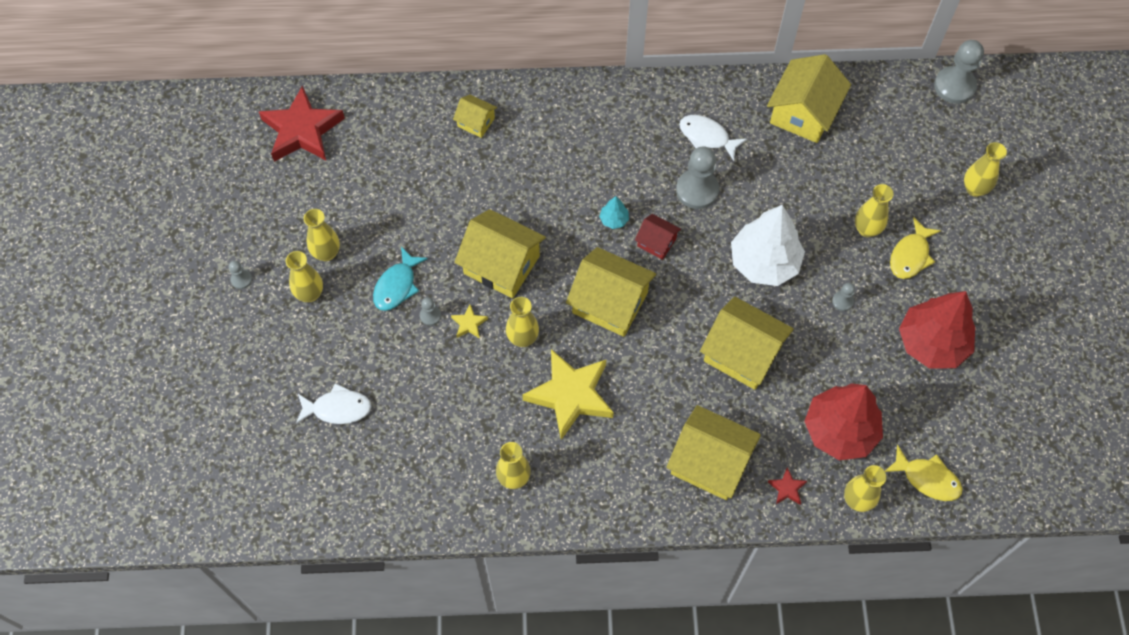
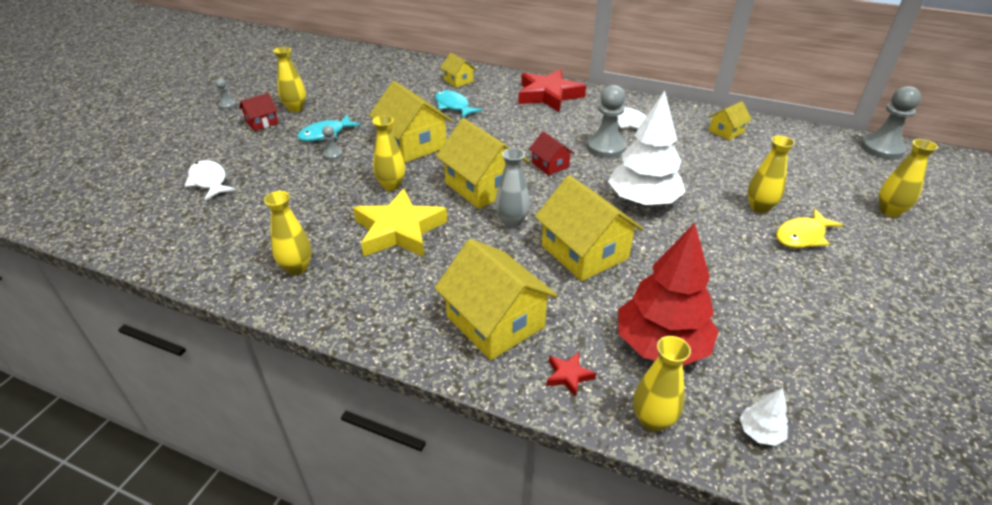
camera: 25 degrees right, 25 degrees down
red star [259,86,345,162] -> red star moved to [518,69,586,112]
yellow vase [286,251,323,302] -> red house [239,93,279,131]
white fish [296,383,372,424] -> white fish turned 150 degrees counterclockwise [184,160,236,200]
yellow star [451,305,488,338] -> none
turquoise tree [599,196,629,229] -> none
yellow house [767,54,851,143] -> yellow house [709,101,752,140], size x0.52
grey pawn [832,283,855,311] -> none
yellow fish [885,445,963,501] -> white tree [740,388,788,446]
red tree [899,291,975,369] -> none
none -> turquoise fish [435,90,482,118]
none -> grey vase [495,148,530,227]

